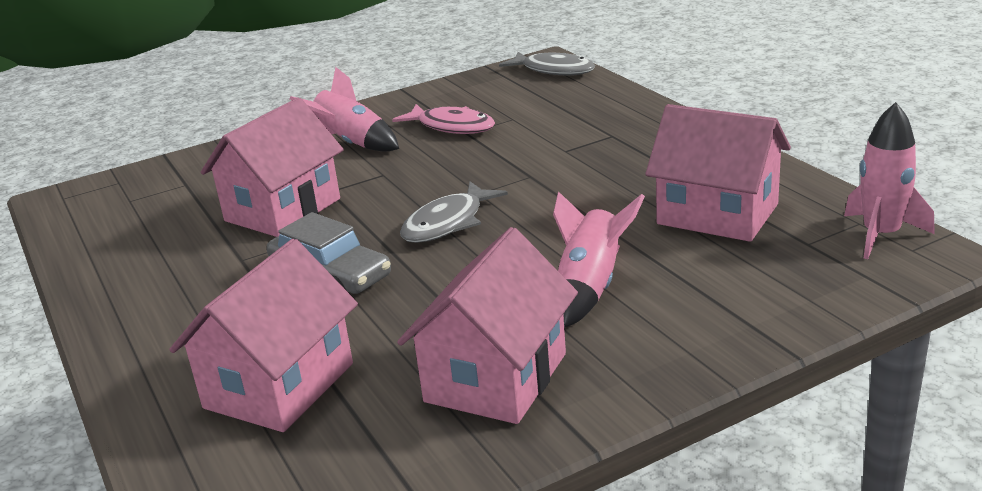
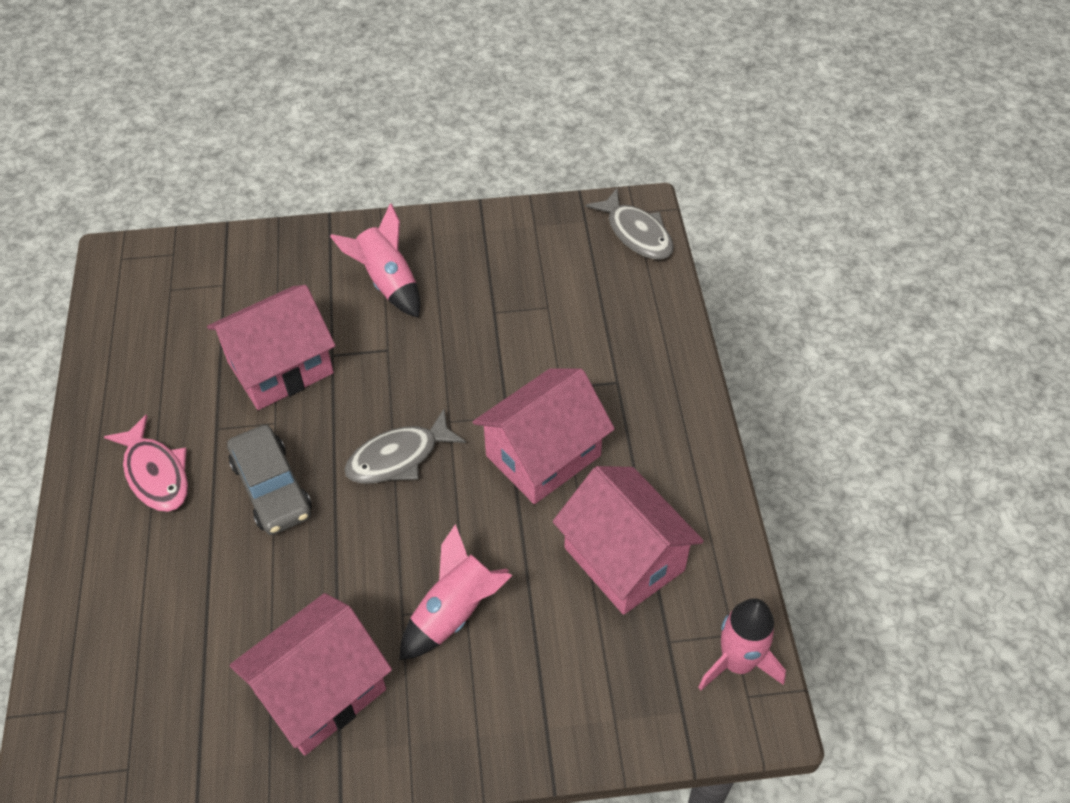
camera: 20 degrees right, 25 degrees up
pink house [169,239,358,432] -> pink house moved to [473,368,615,504]
pink fish [392,104,495,134] -> pink fish moved to [104,414,188,512]

